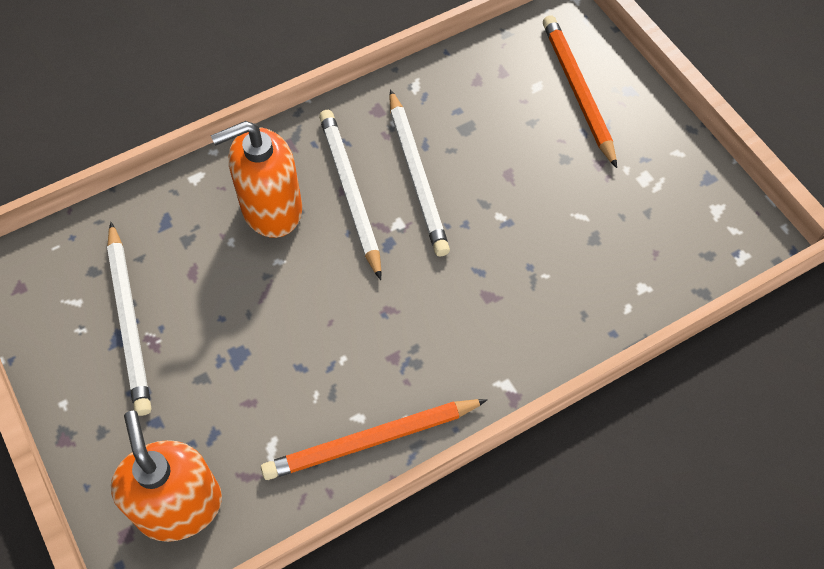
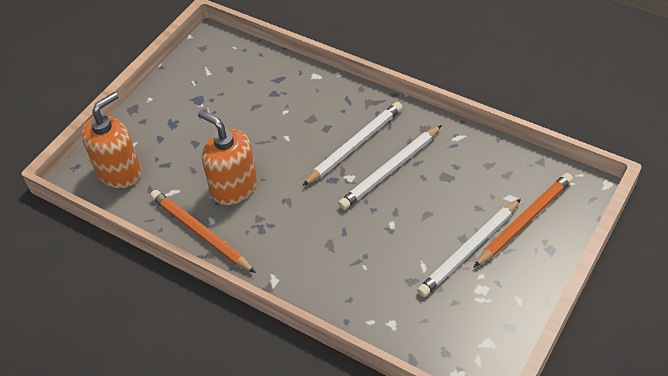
camera: 65 degrees right, 10 degrees down
white pencil [107,222,151,416] -> white pencil moved to [417,199,521,297]
orange soap dispenser [211,121,302,238] -> orange soap dispenser moved to [198,110,257,205]

